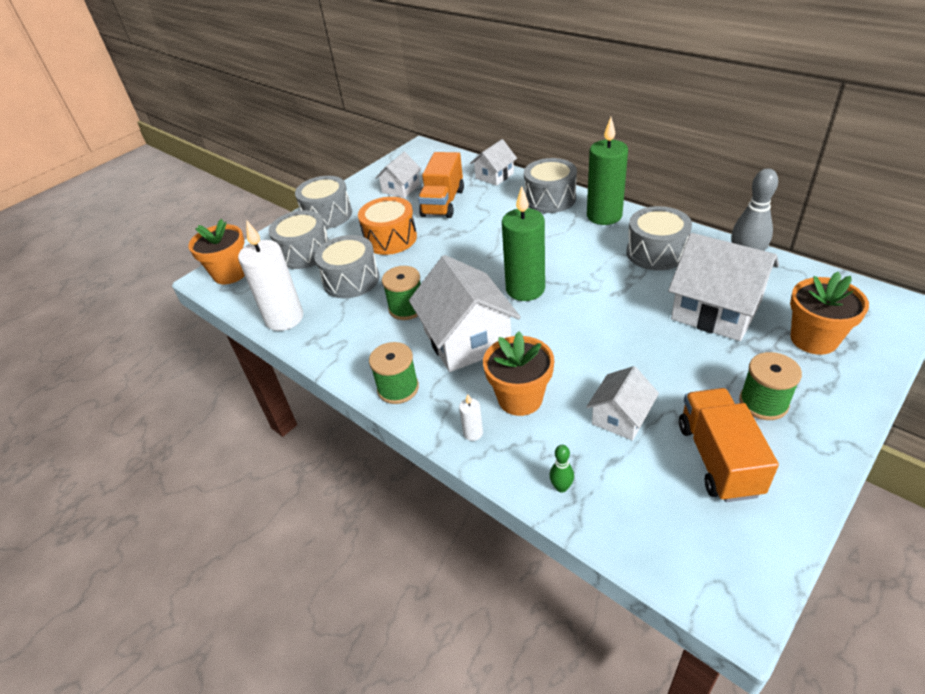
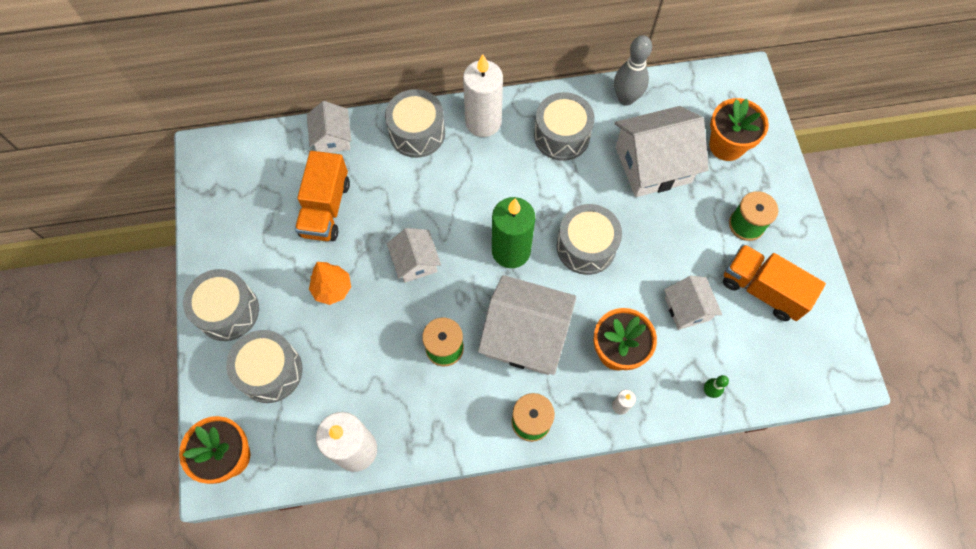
camera: 55 degrees left, 25 degrees up
grey drum [315,235,379,298] -> grey drum moved to [557,204,622,275]
orange drum [358,197,417,255] -> orange tree [309,262,351,305]
white house [375,152,421,198] -> white house moved to [387,228,441,283]
orange truck [418,152,464,218] -> orange truck turned 45 degrees clockwise [295,151,350,241]
green candle [587,117,628,225] -> white candle [463,54,503,137]

